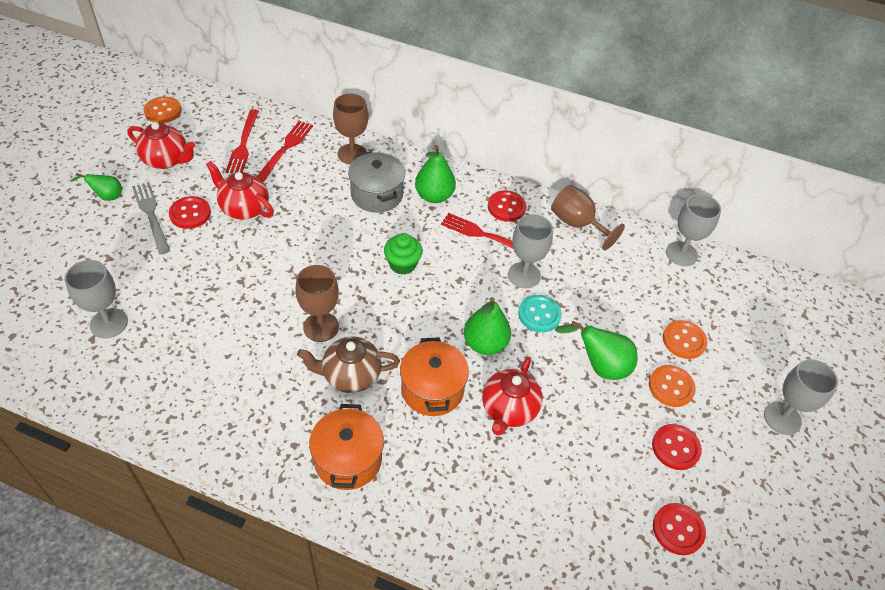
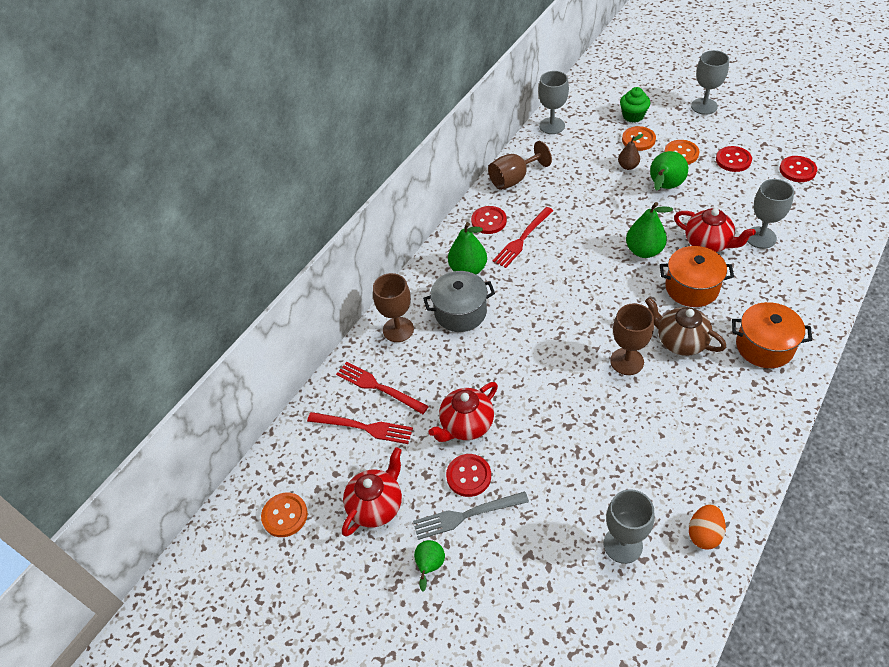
camera: 70 degrees left, 0 degrees up
brown teapot [297,336,400,393] -> brown teapot turned 120 degrees clockwise [645,297,726,356]
green cupcake [384,233,423,274] -> green cupcake moved to [620,87,650,123]
grey goblet [508,214,553,288] -> grey goblet moved to [747,179,794,249]
turquoise button [518,295,562,332] -> none
none -> brown pear [618,134,643,170]
none -> orange egg [689,504,726,549]

